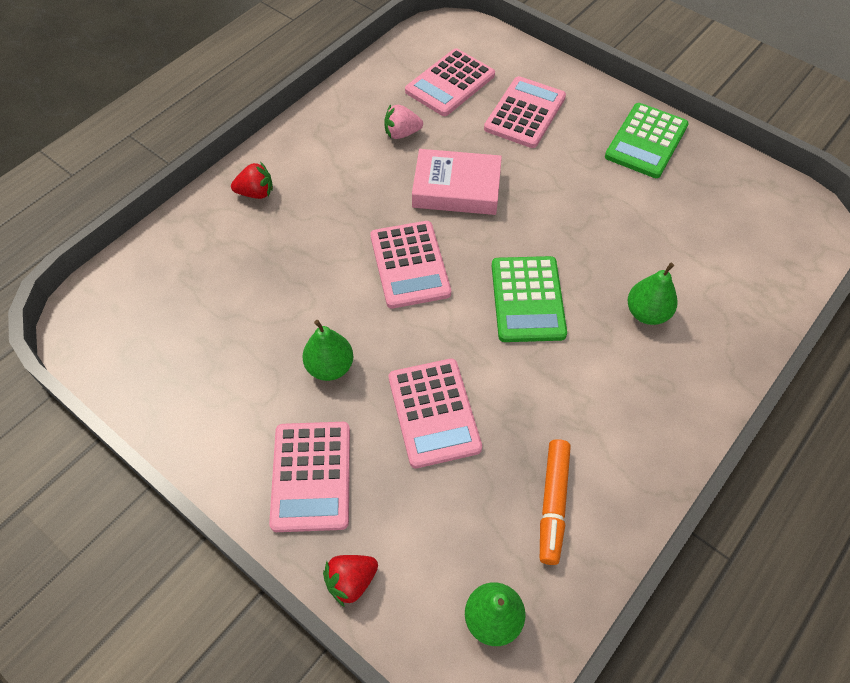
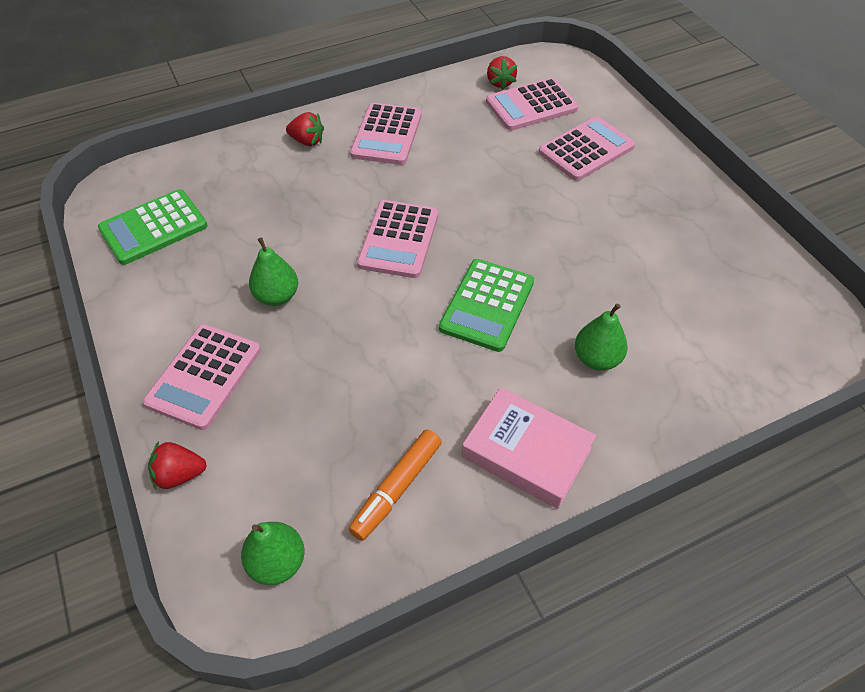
camera: 25 degrees right, 5 degrees down
pink strawberry [384,104,423,139] -> none
pink calculator [389,359,482,468] -> pink calculator moved to [350,103,422,165]
pink book [412,149,502,215] -> pink book moved to [462,387,596,509]
green calculator [605,103,689,178] -> green calculator moved to [98,189,208,265]
none -> red strawberry [487,56,517,90]

